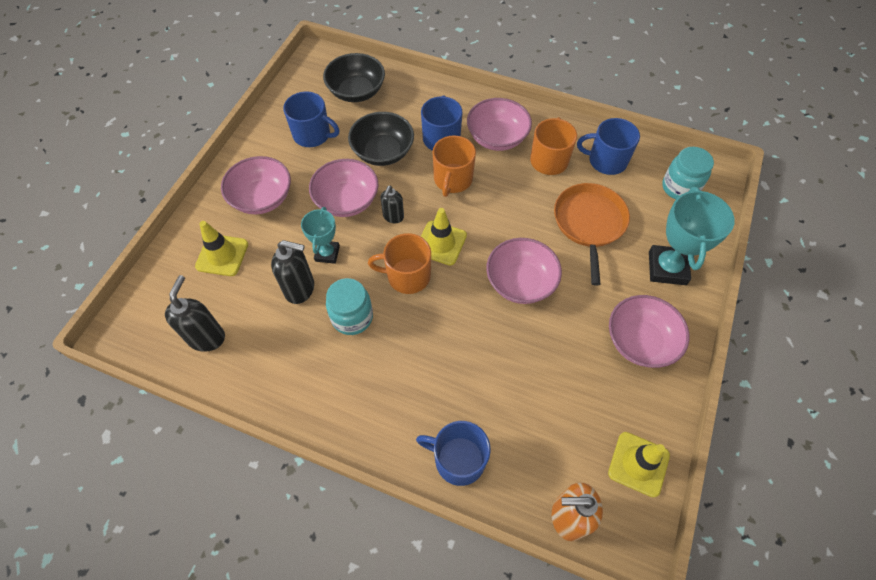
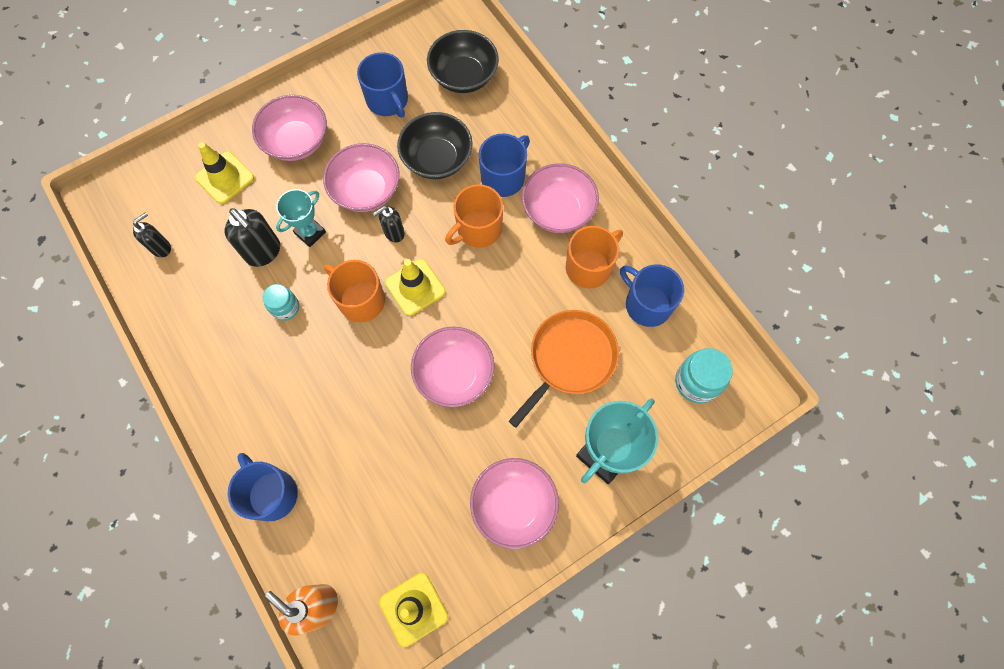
camera: 35 degrees right, 10 degrees up
black soap dispenser [165,275,225,352] -> black soap dispenser [133,212,171,257], size x0.63
turquoise jar [326,278,373,335] -> turquoise jar [262,284,299,321], size x0.66

